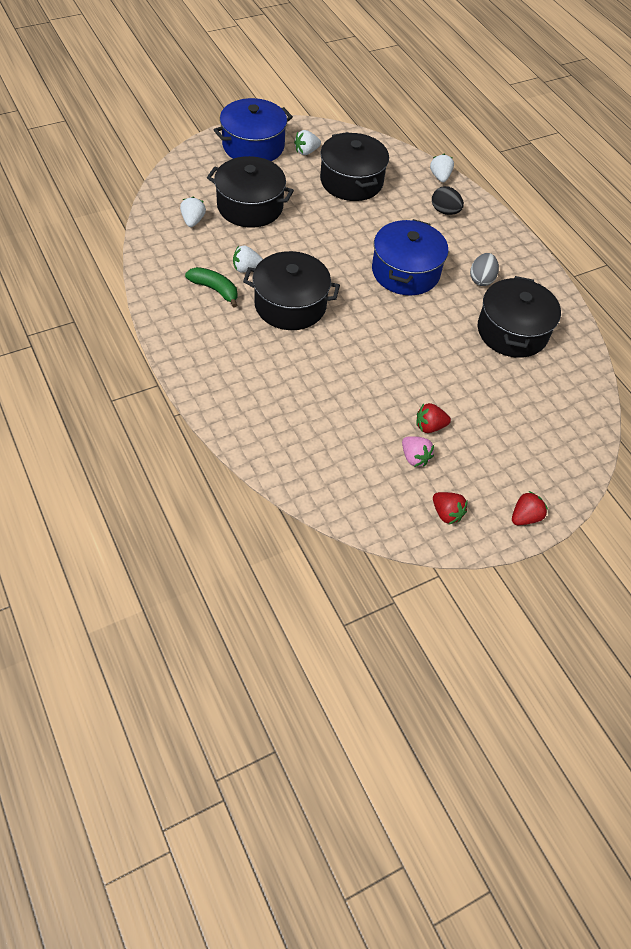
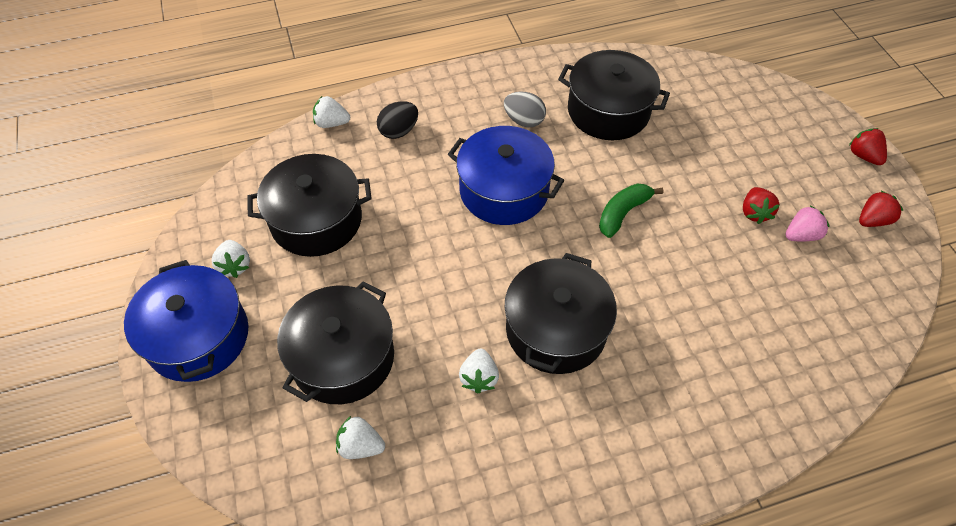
camera: 75 degrees left, 0 degrees up
green banana [185,267,238,308] -> green banana moved to [599,183,663,238]

